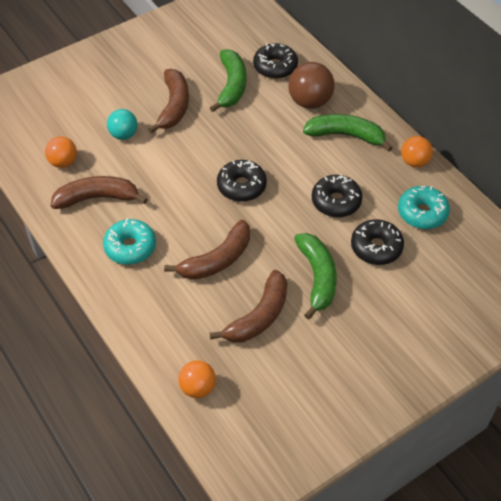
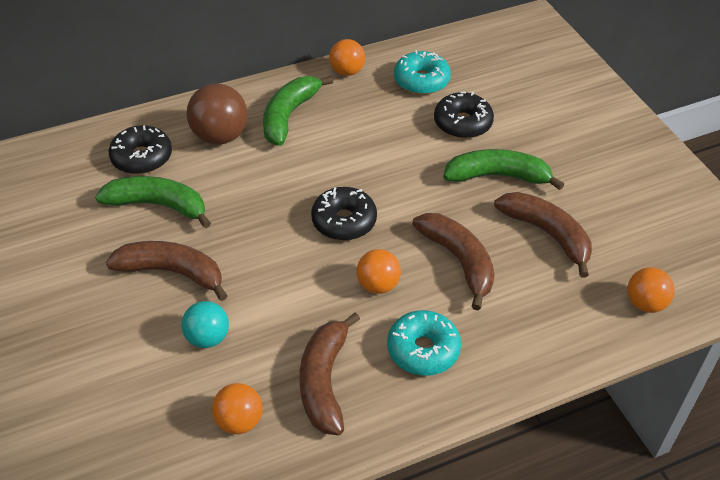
camera: 80 degrees left, 5 degrees down
black donut [312,175,362,217] -> none
none -> orange ball [356,249,401,294]

